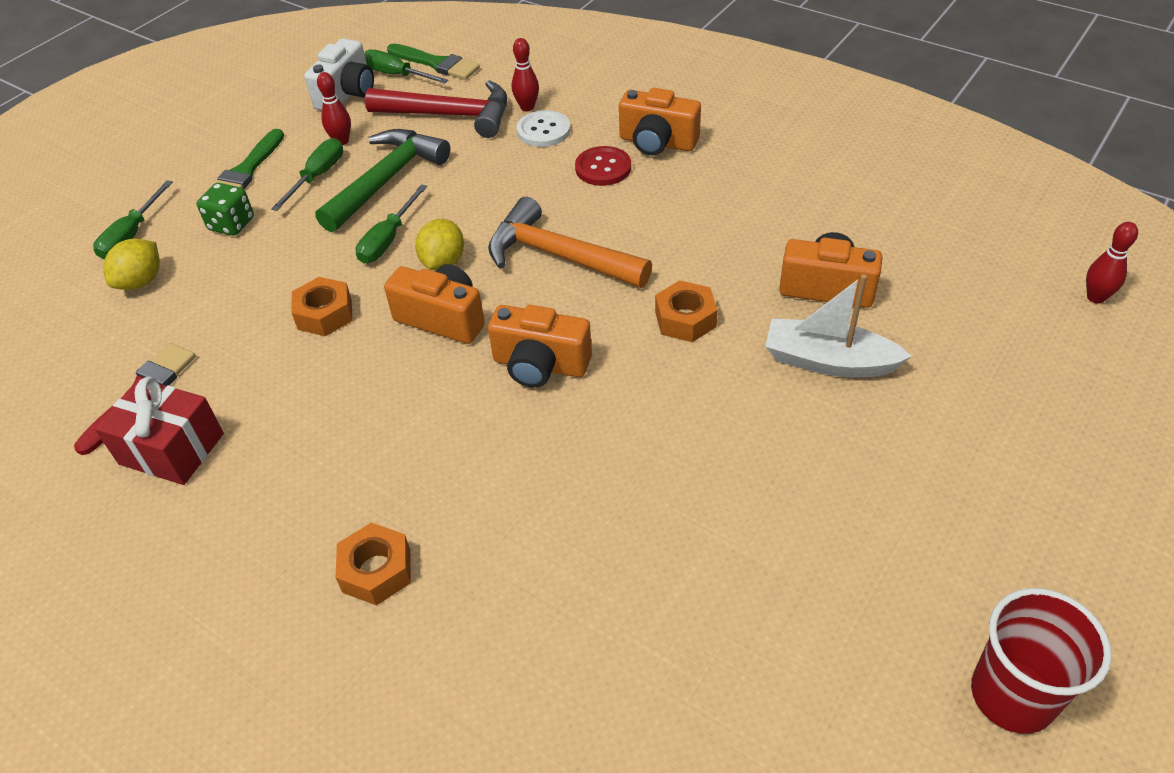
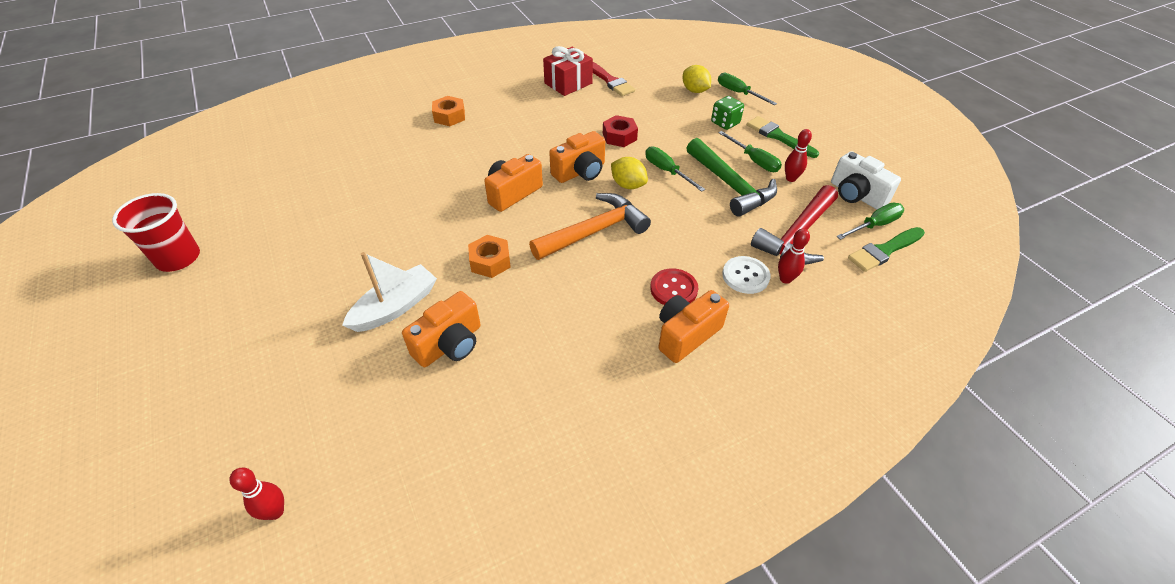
camera: 115 degrees right, 0 degrees up
orange nut [291,277,353,336] -> red nut [603,115,638,147]

